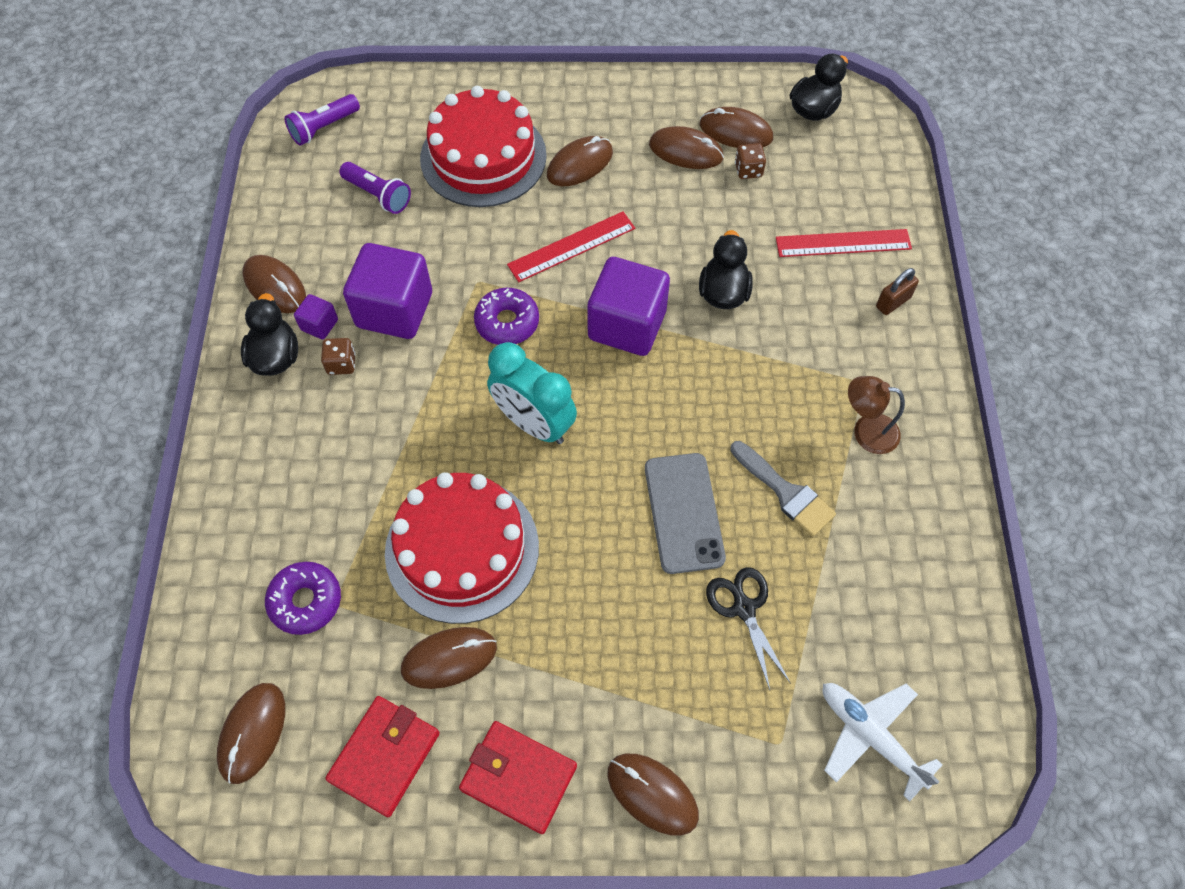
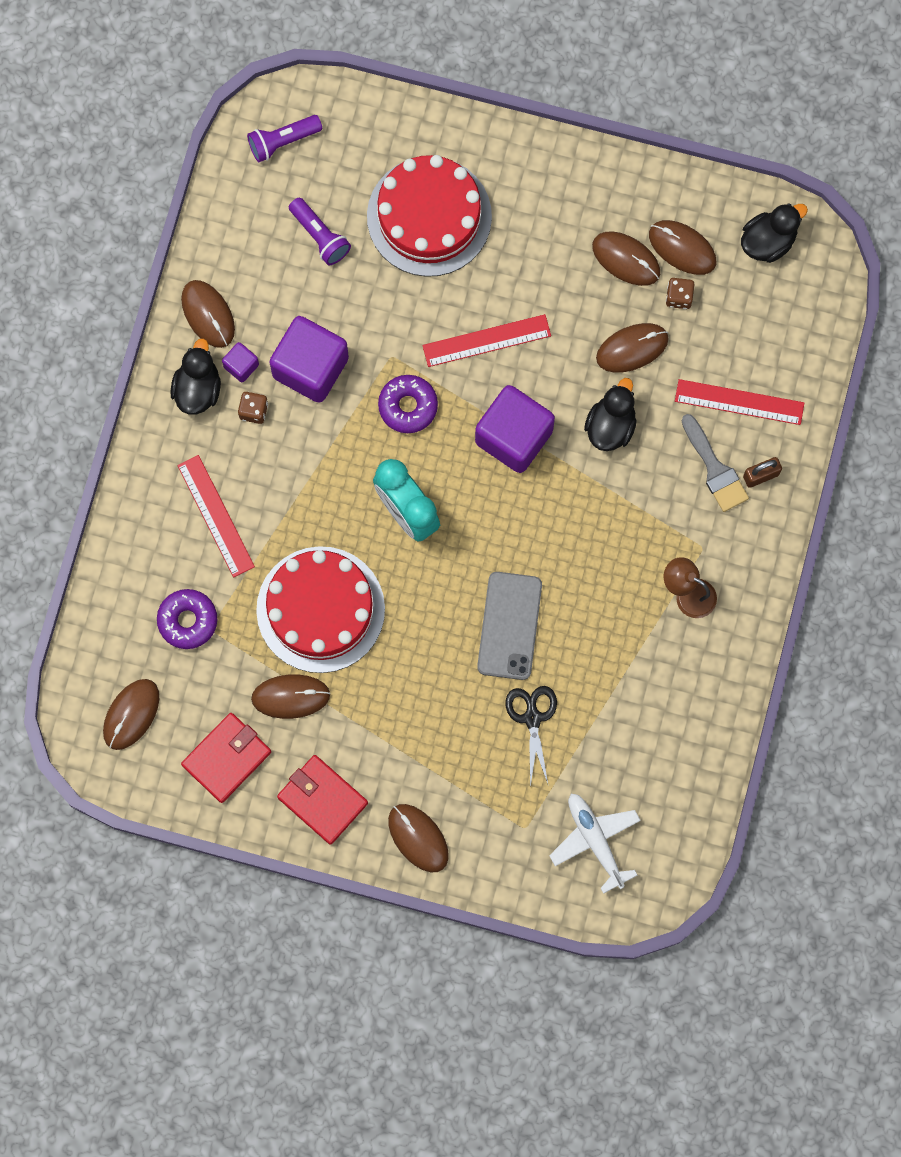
camera: 15 degrees right, 15 degrees up
brown mouse [547,136,613,186] -> brown mouse moved to [596,323,669,372]
grey brush [730,441,836,537] -> grey brush moved to [682,414,749,512]
none -> red ruler [177,455,255,577]

